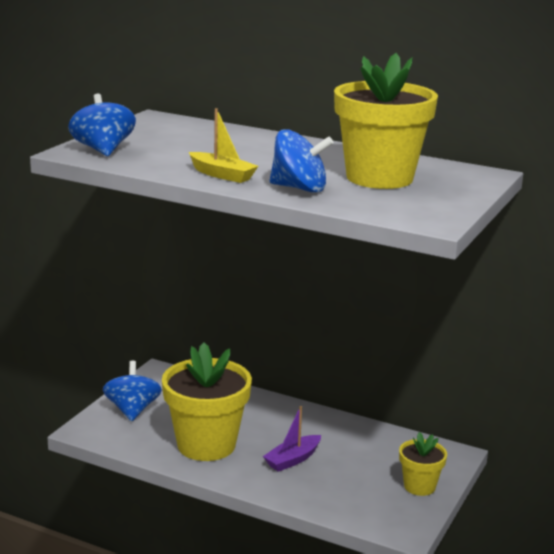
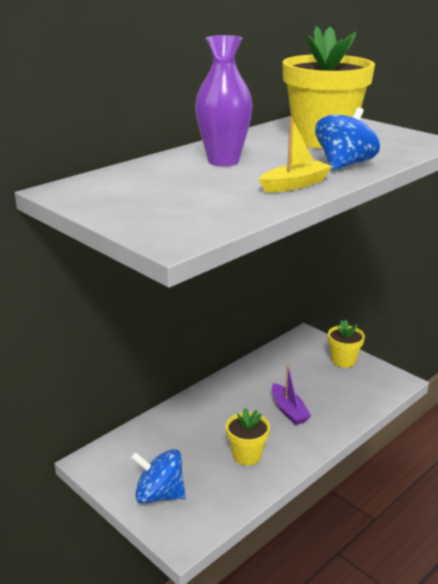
camera: 70 degrees left, 5 degrees up
blue spinning top [68,94,136,156] -> none
yellow flower pot [162,342,252,461] -> yellow flower pot [226,408,270,465], size x0.51
none -> purple vase [195,35,253,166]

